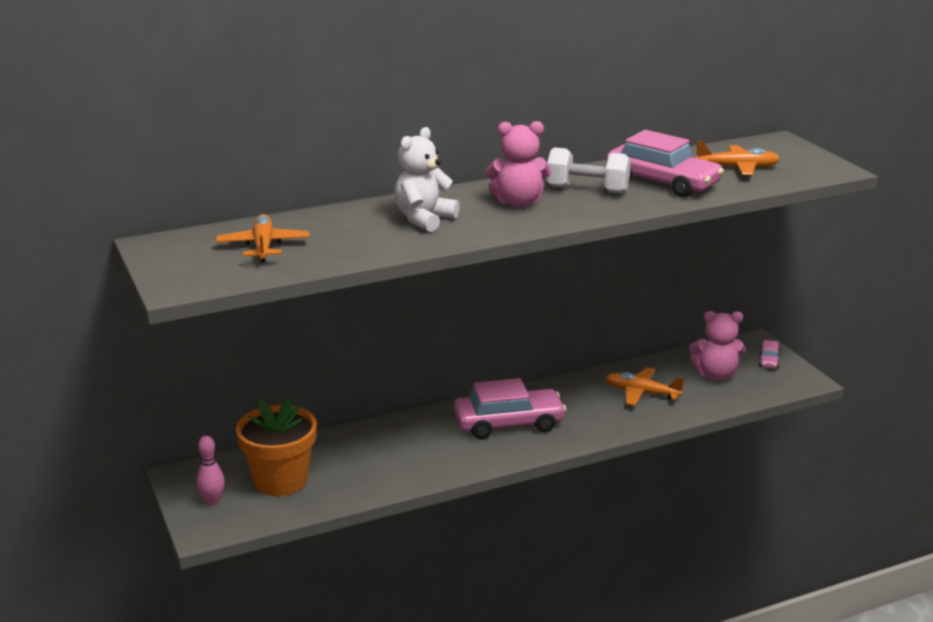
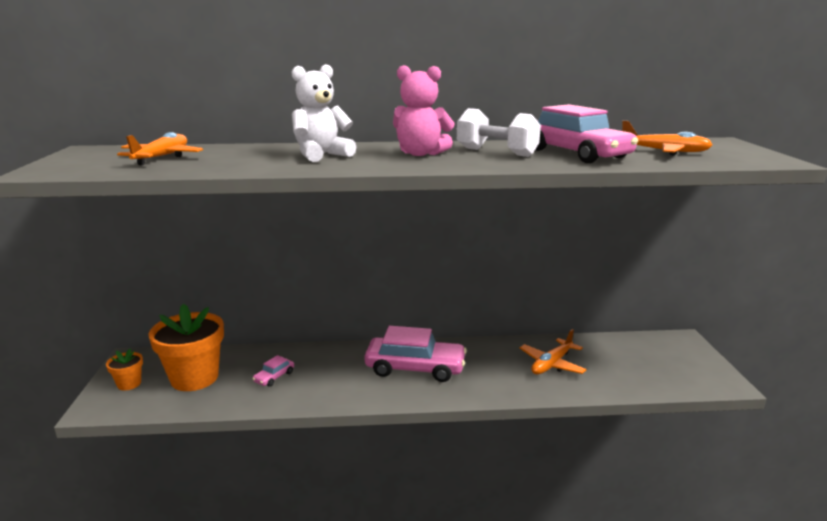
camera: 20 degrees right, 5 degrees down
pink bowling pin [197,436,225,506] -> orange flower pot [106,349,143,390]
orange plane [606,367,684,406] -> orange plane turned 90 degrees counterclockwise [520,329,587,374]
pink teddy bear [689,311,746,381] -> none
pink car [759,340,780,369] -> pink car moved to [252,355,294,387]

